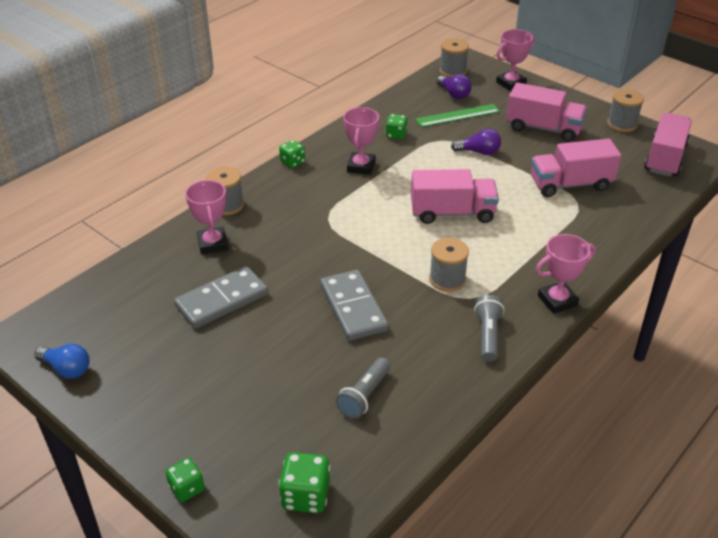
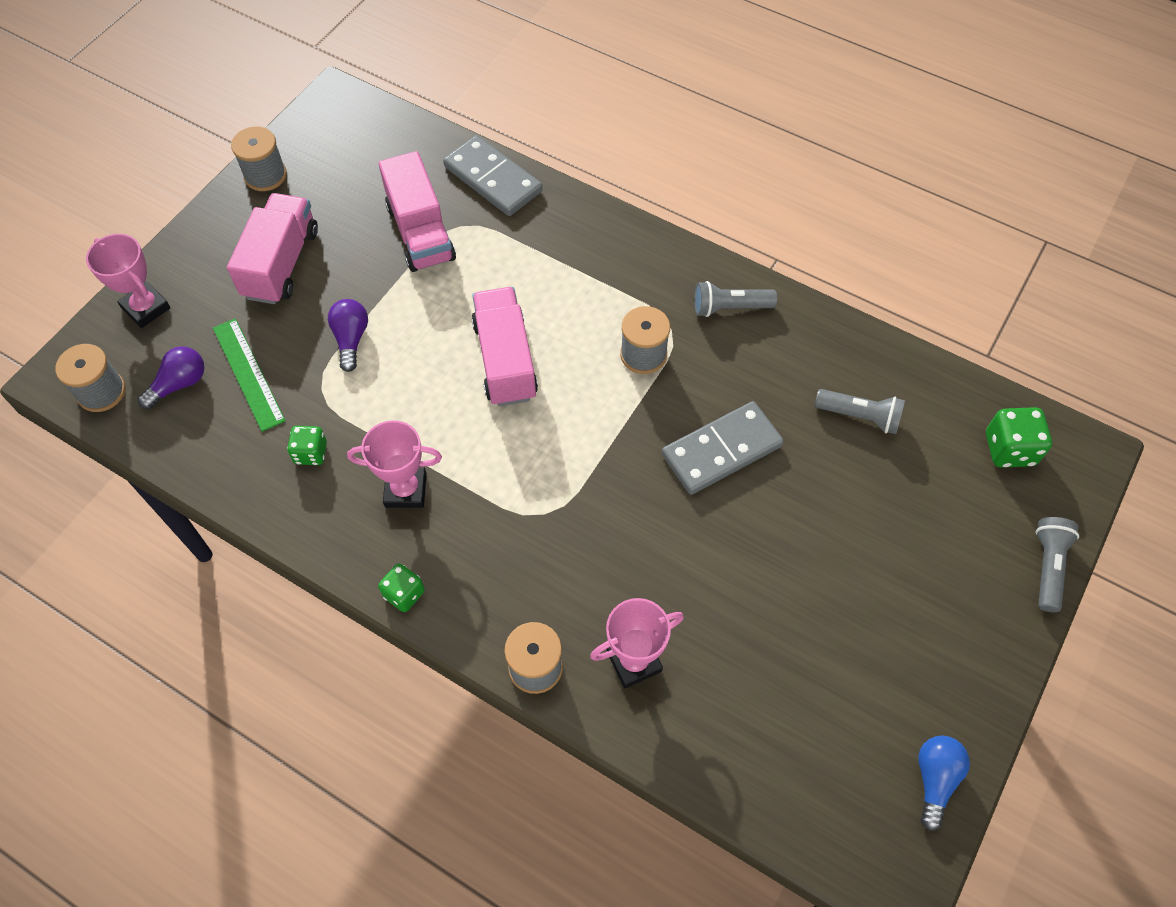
camera: 100 degrees left, 20 degrees up
green dice [165,457,205,502] -> grey flashlight [1036,517,1079,612]
grey domino [174,266,268,329] -> grey domino moved to [443,135,542,216]
pink trophy [536,234,596,314] -> none
pink truck [644,113,692,177] -> none

